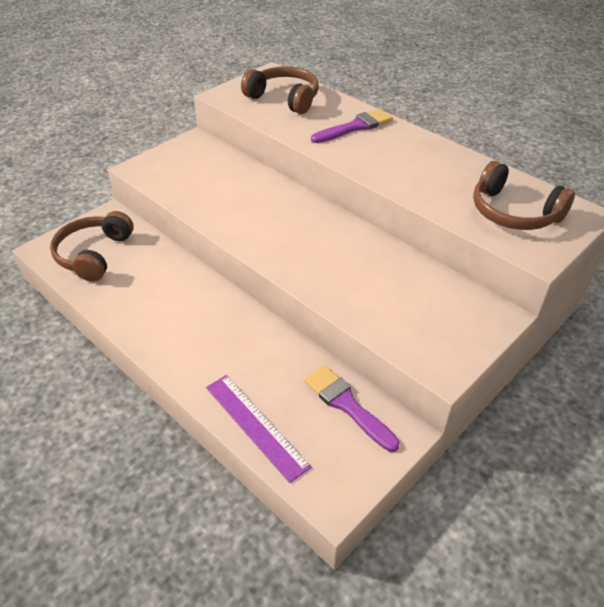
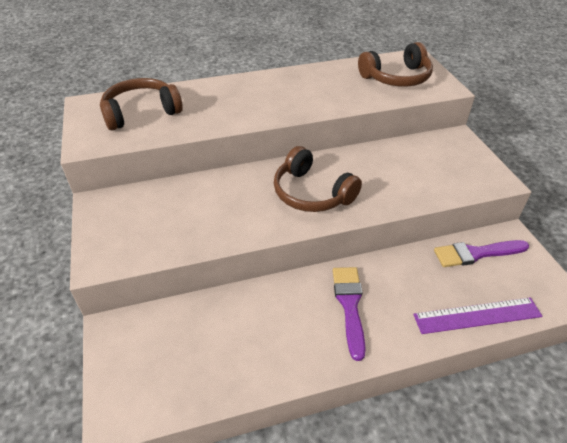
camera: 60 degrees left, 0 degrees up
brown headphones [50,211,134,282] -> brown headphones moved to [274,146,362,212]
purple brush [311,109,393,143] -> purple brush moved to [333,267,366,361]

